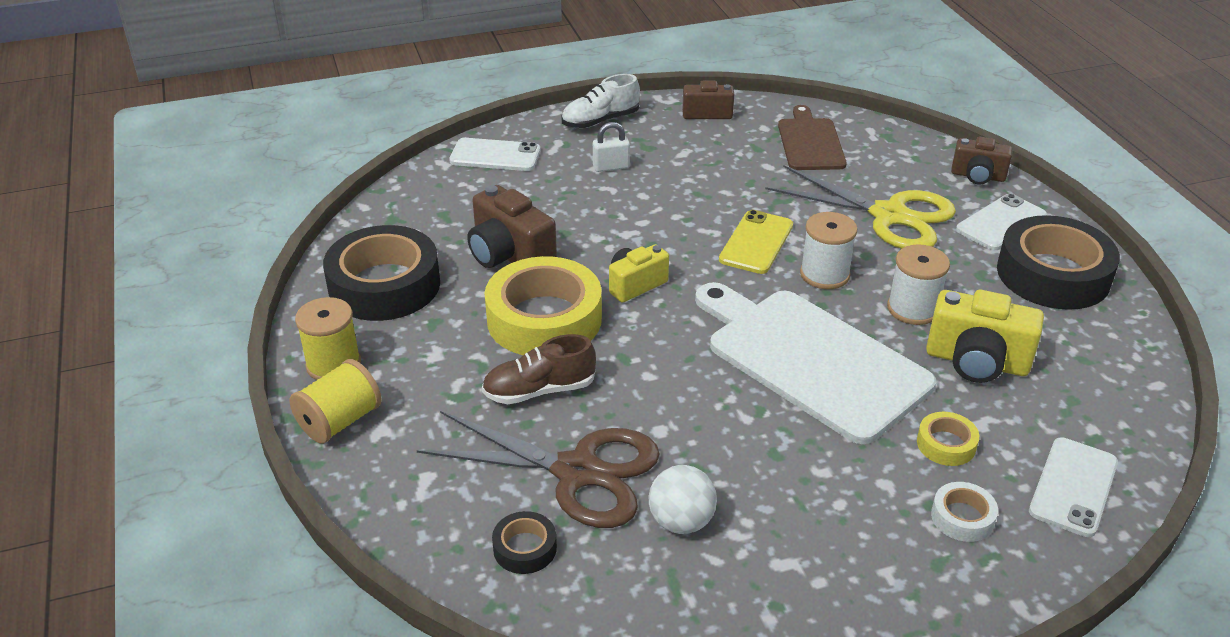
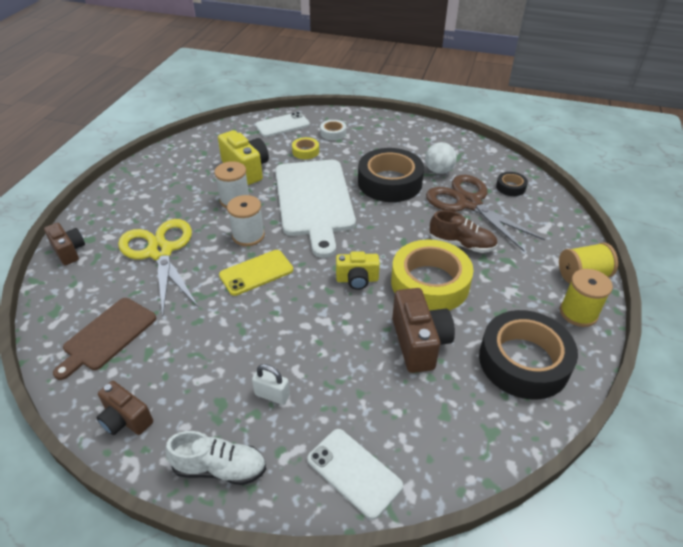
camera: 145 degrees left, 5 degrees up
white phone [956,194,1047,250] -> none
black tape [997,215,1120,310] -> black tape moved to [358,148,424,202]

